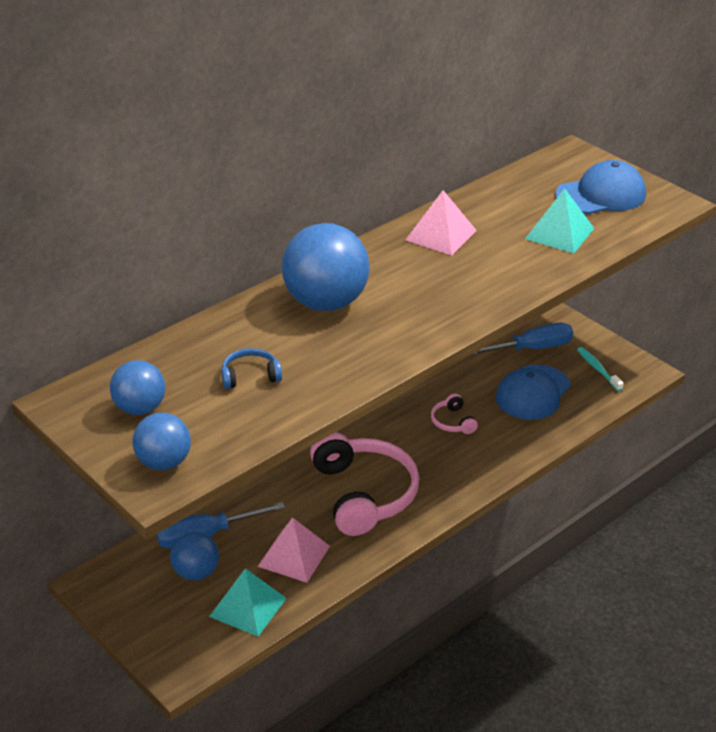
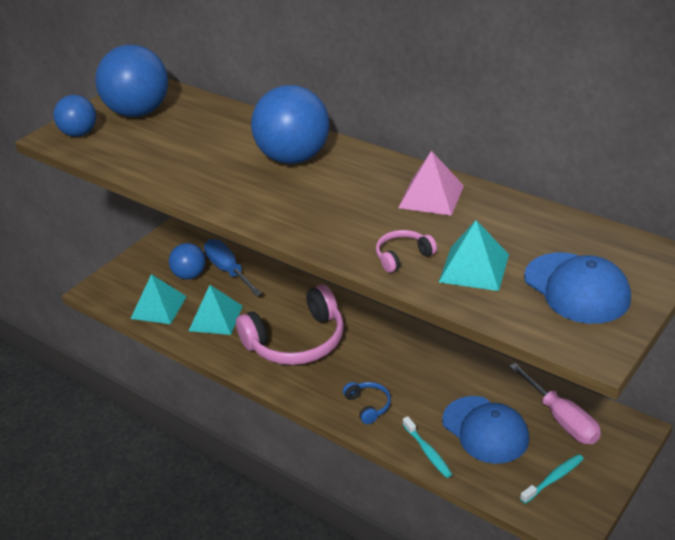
camera: 80 degrees right, 0 degrees up
blue ball [110,360,165,415] -> blue ball [95,44,168,117], size x1.75
blue headphones [221,348,282,389] -> blue headphones moved to [343,382,391,424]
pink pyramid [258,517,330,583] -> turquoise pyramid [189,285,243,335]
pink headphones [431,394,478,434] -> pink headphones moved to [376,230,437,273]
blue screwdriver [472,323,573,355] -> pink screwdriver [509,363,601,444]
blue cap [496,365,571,420] -> blue cap turned 150 degrees counterclockwise [442,396,529,464]
none -> turquoise toothbrush [403,416,453,478]

